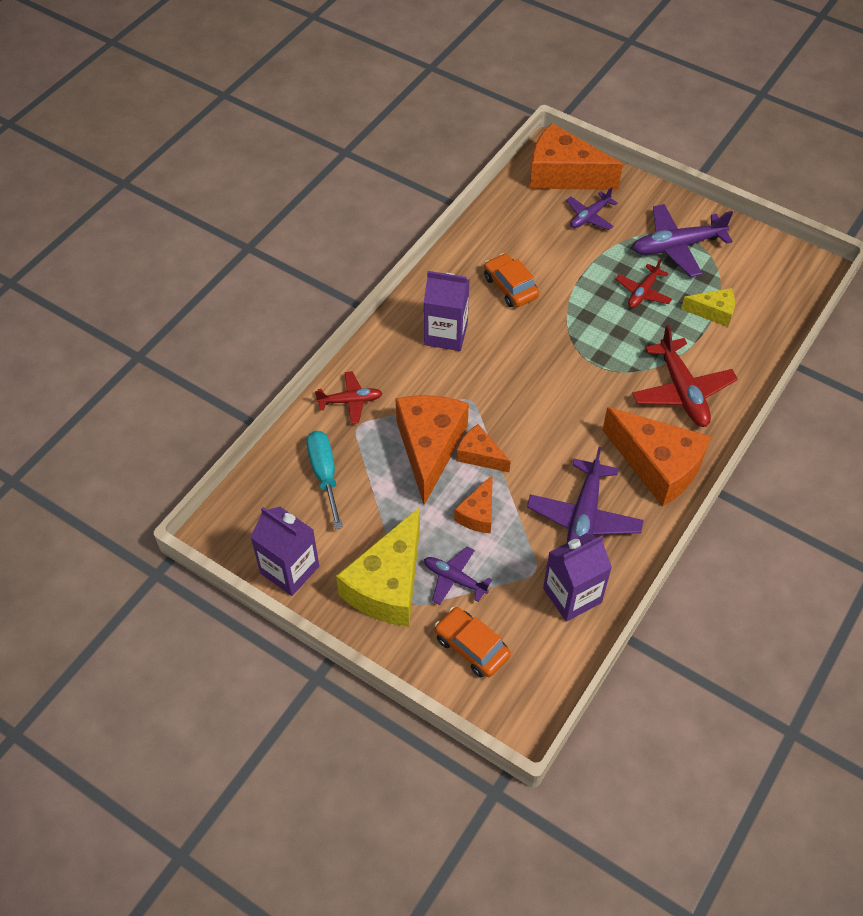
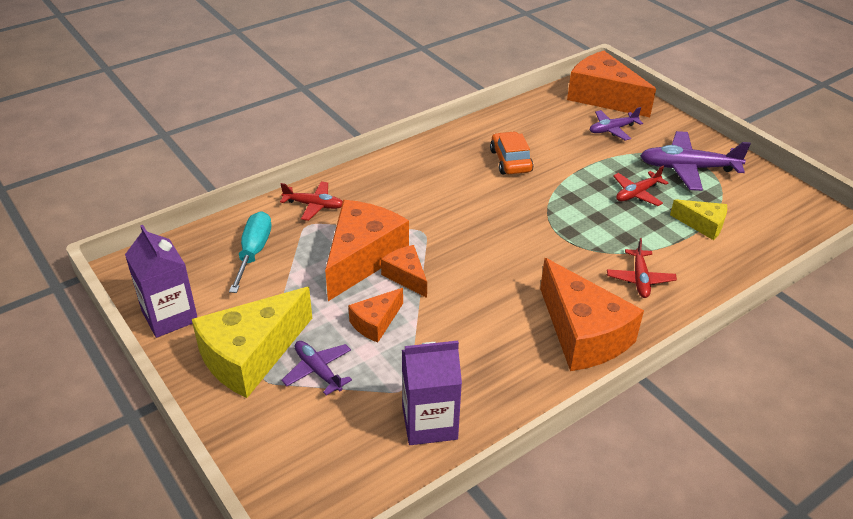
camera: 20 degrees right, 15 degrees down
purple carton [424,271,469,351] -> none
orange car [434,607,511,677] -> none
purple plane [527,447,644,543] -> none
red plane [632,325,738,427] -> red plane [607,238,677,298], size x0.59

